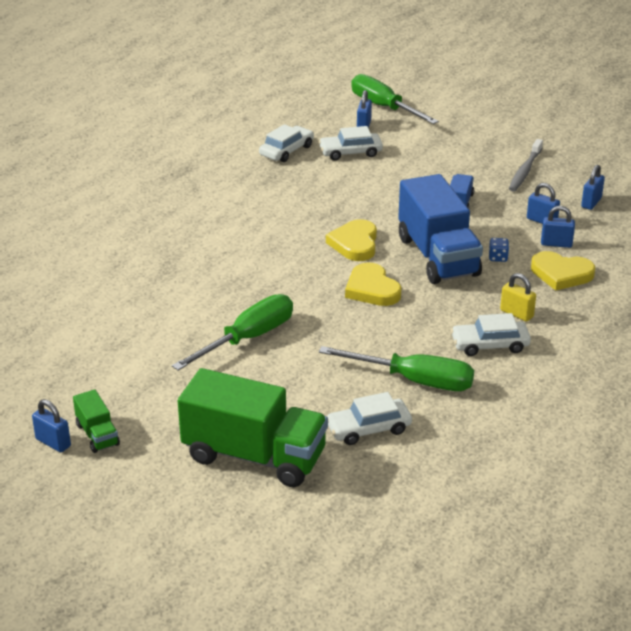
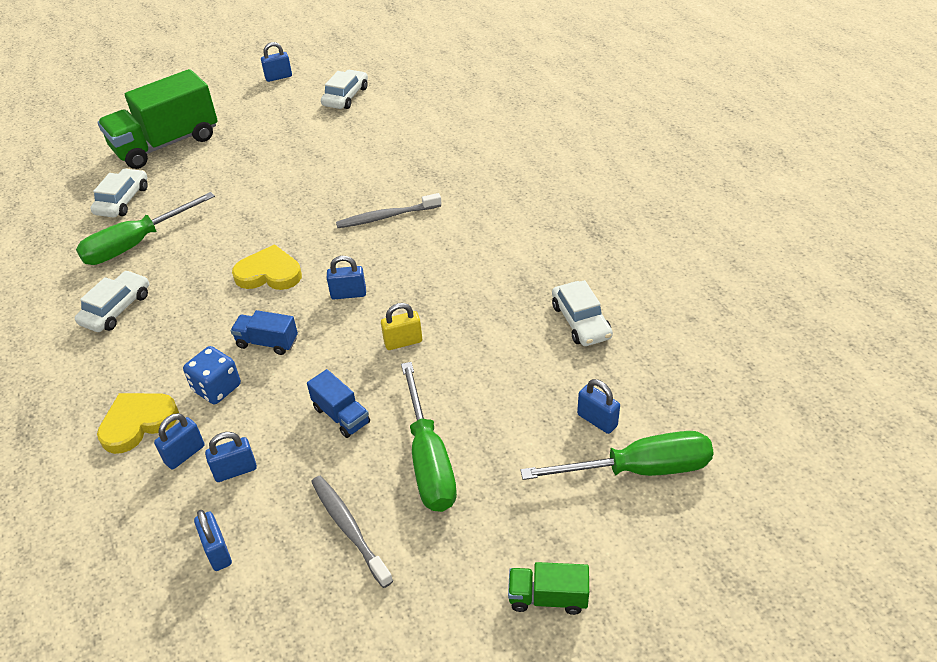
camera: 125 degrees right, 10 degrees up
green truck [73,389,120,453] -> green truck moved to [508,562,589,615]
green screwdriver [172,294,293,370] -> green screwdriver moved to [401,362,457,512]
white car [319,126,383,161] -> white car moved to [321,70,368,109]
yellow heart [326,219,377,261] -> blue padlock [327,256,366,299]
blue truck [398,174,483,284] -> blue truck [231,310,298,355], size x0.45
blue dice [489,238,509,262] -> blue dice [183,346,241,404], size x1.69
yellow padlock [500,273,536,322] -> yellow padlock moved to [381,303,422,350]
none -> grey toothbrush [336,193,442,228]

